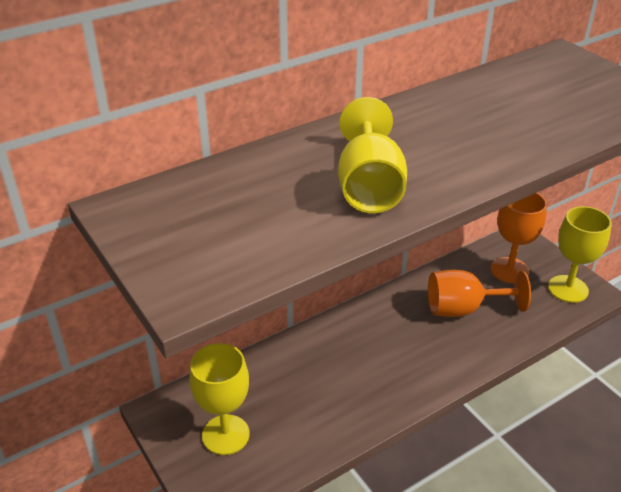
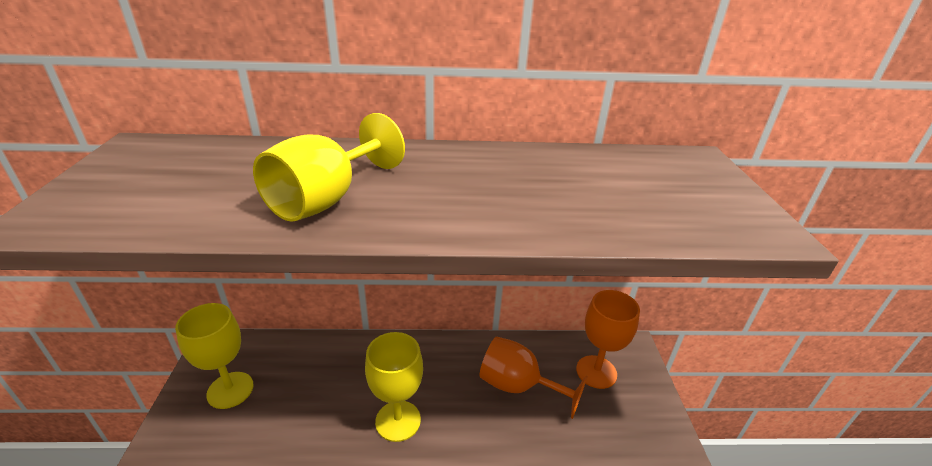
camera: 30 degrees right, 5 degrees down
yellow goblet [548,206,612,303] -> yellow goblet moved to [365,332,423,442]

